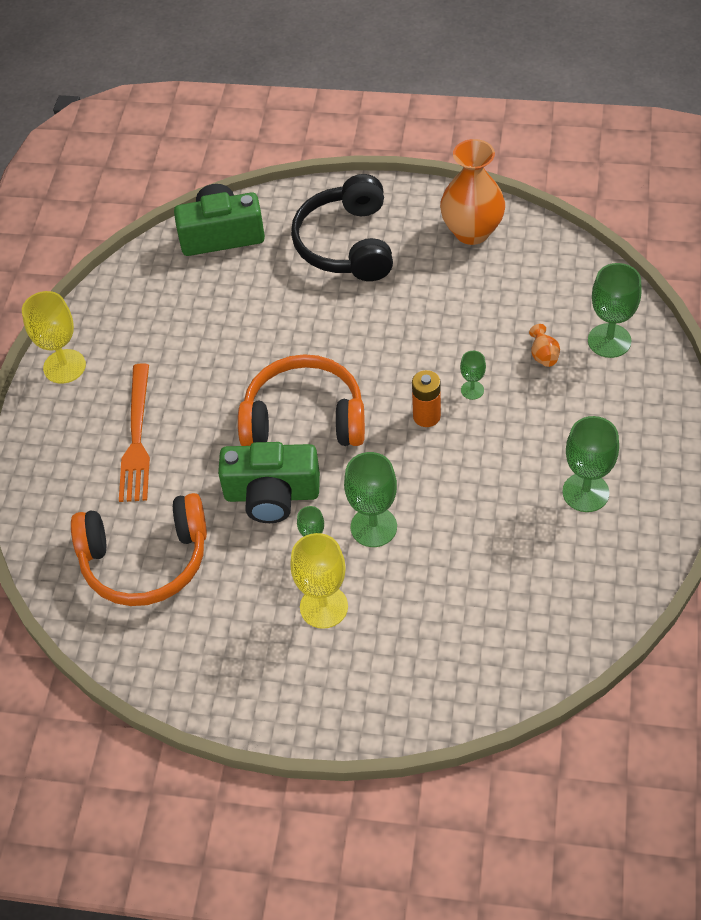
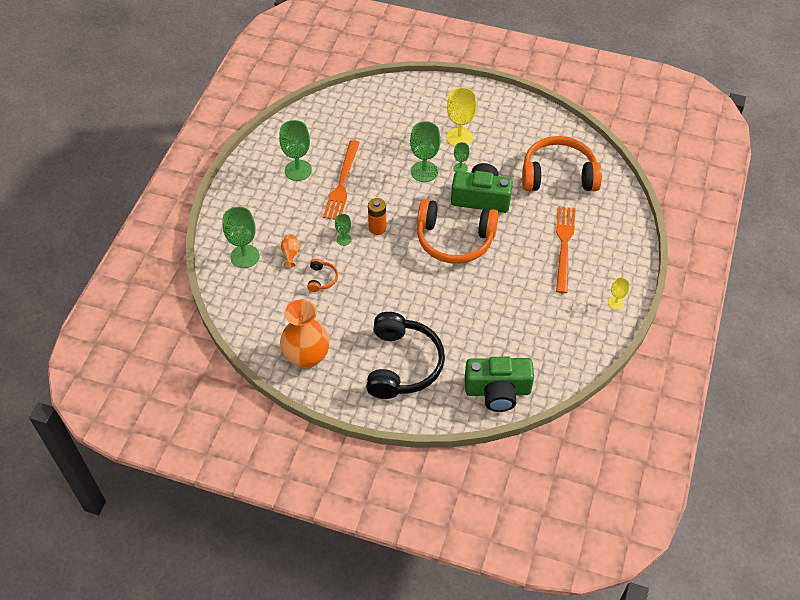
camera: 175 degrees left, 0 degrees up
yellow goblet [22,291,86,384] -> yellow goblet [608,277,629,310], size x0.53
none -> orange headphones [307,258,338,292]
none -> orange fork [323,140,360,220]

